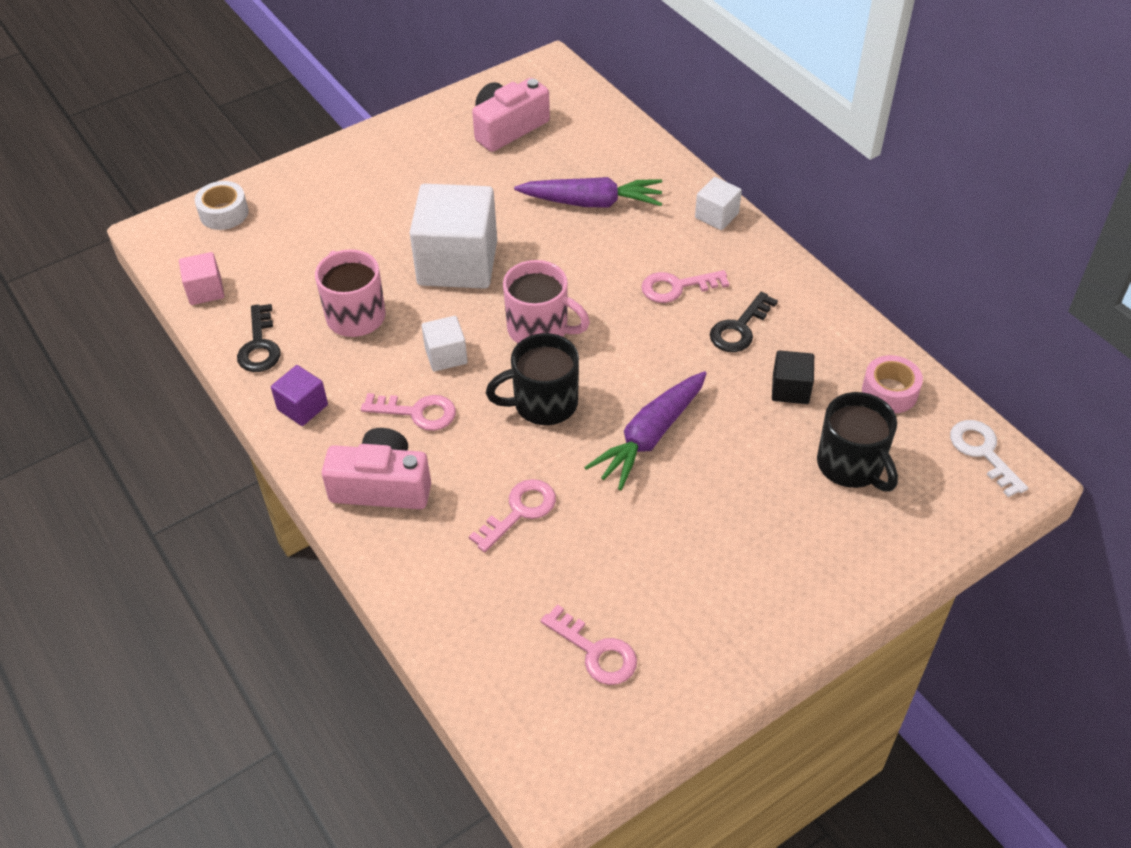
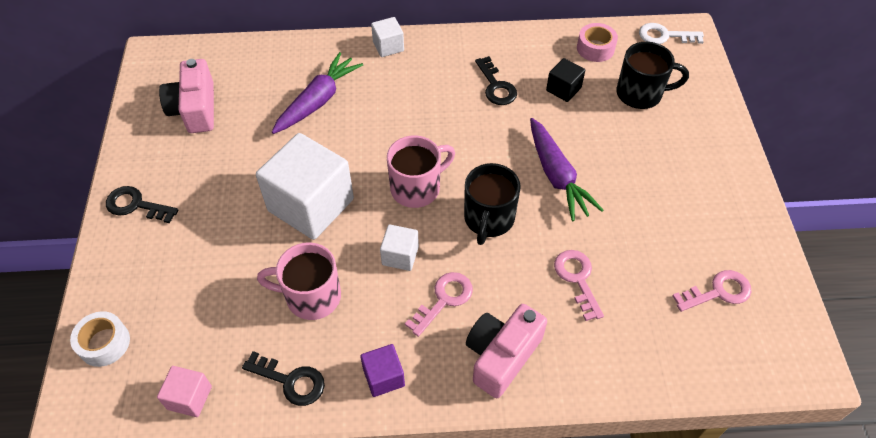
camera: 60 degrees left, 5 degrees up
pink key [641,270,729,303] -> none
none -> black key [106,186,178,223]

